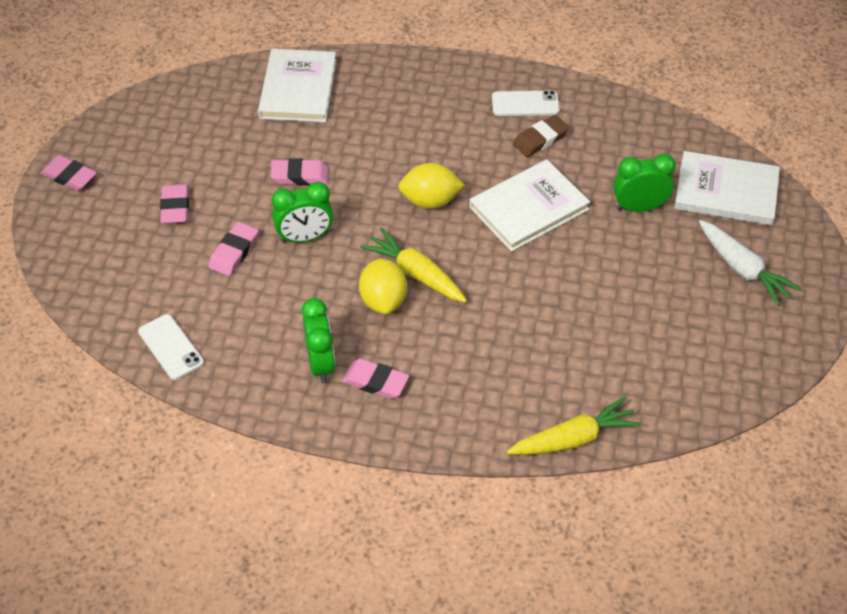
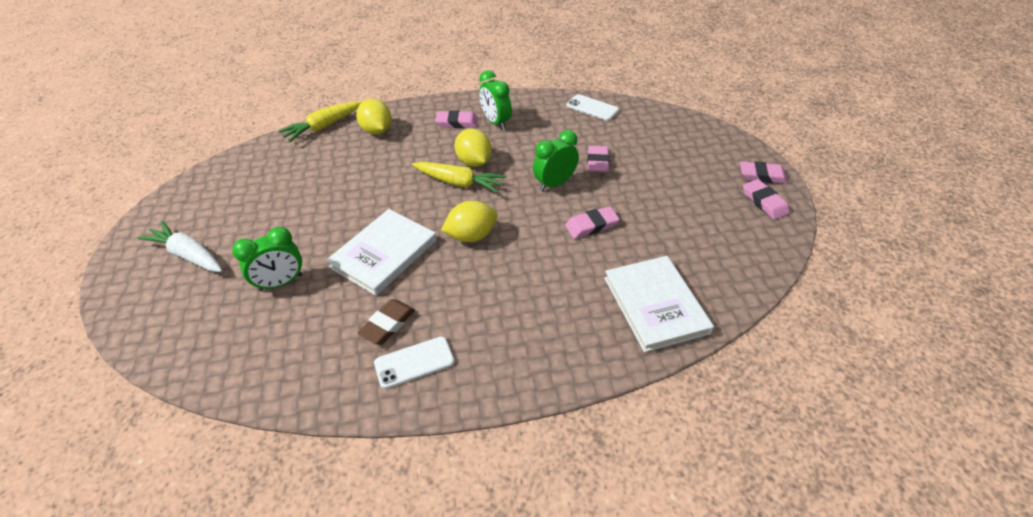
camera: 160 degrees right, 5 degrees down
pink eraser [160,184,189,224] -> pink eraser moved to [743,179,790,220]
white book [674,151,780,225] -> none
none -> yellow lemon [356,99,392,135]

